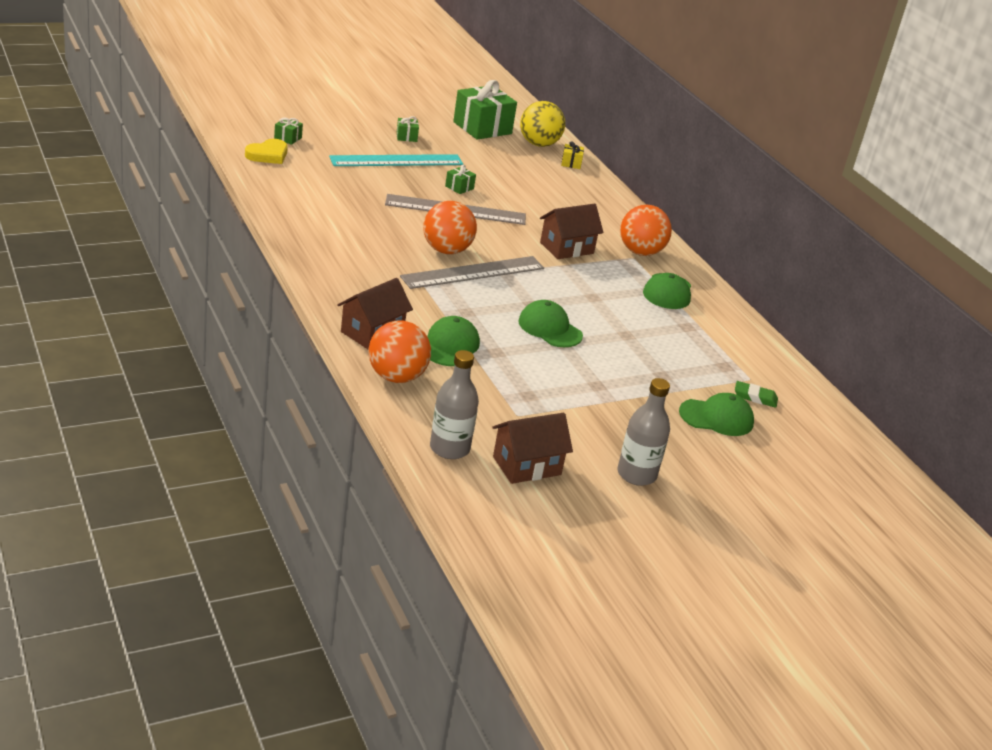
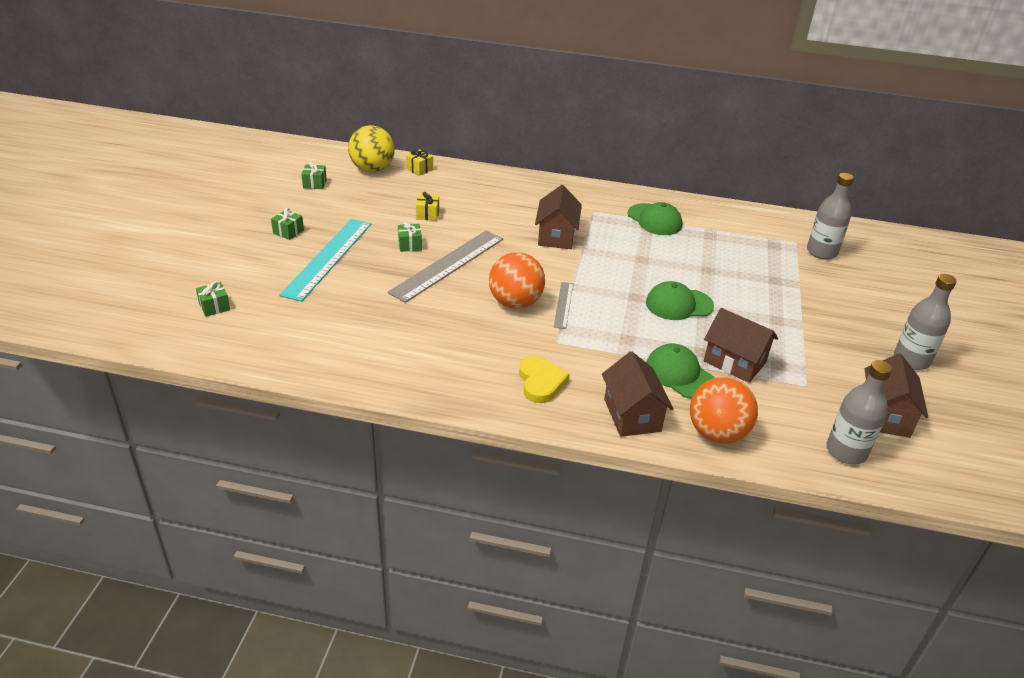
camera: 50 degrees left, 5 degrees up
yellow heart [245,139,288,164] -> yellow heart moved to [519,356,569,403]
grey ruler [400,256,544,289] -> grey ruler [554,282,573,329], size x0.49
green gift [453,80,517,140] -> green gift [301,162,327,189], size x0.44
orange ball [620,205,672,256] -> none
green cap [679,393,754,436] -> none
green eraser [735,381,778,408] -> grey bottle [807,173,854,259]
none -> yellow gift [416,192,439,221]
none -> brown house [704,308,778,383]

